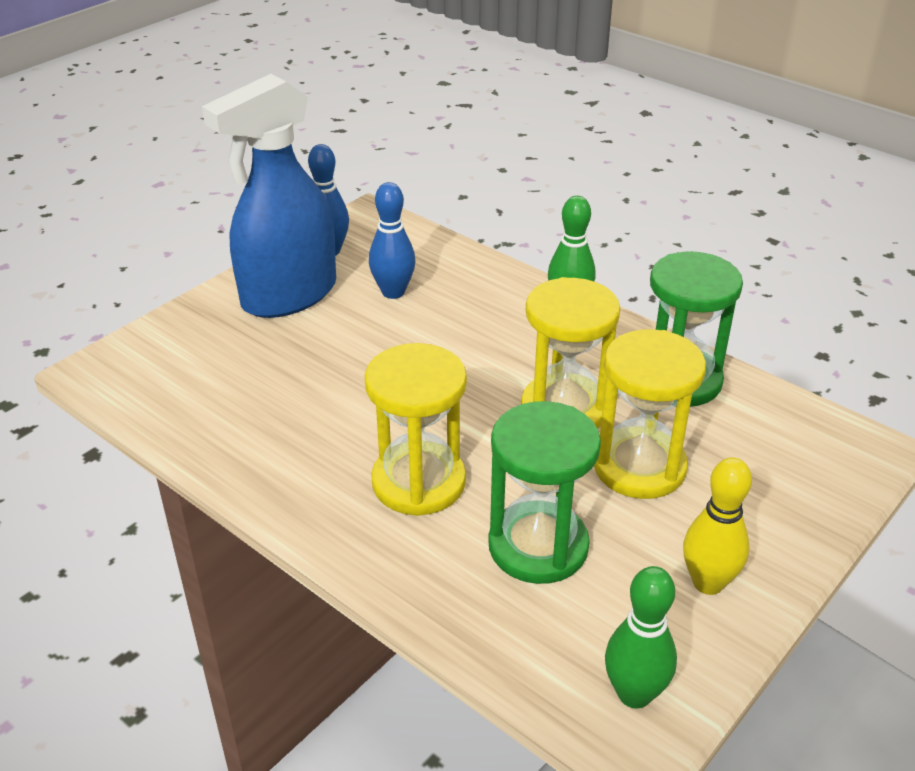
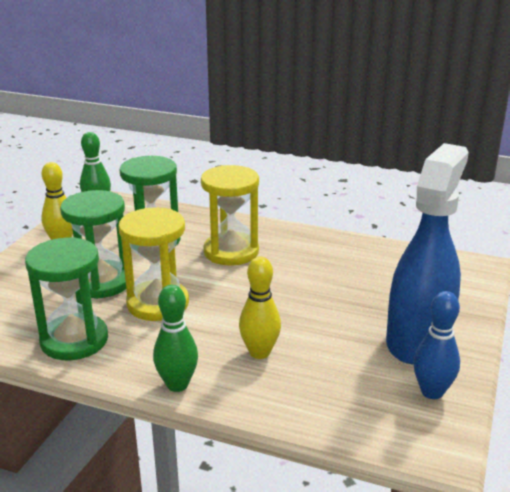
camera: 160 degrees right, 10 degrees down
blue bowling pin [369,182,415,299] -> none
yellow hourglass [594,329,706,499] -> green hourglass [60,190,126,299]
none -> yellow bowling pin [239,256,281,359]

